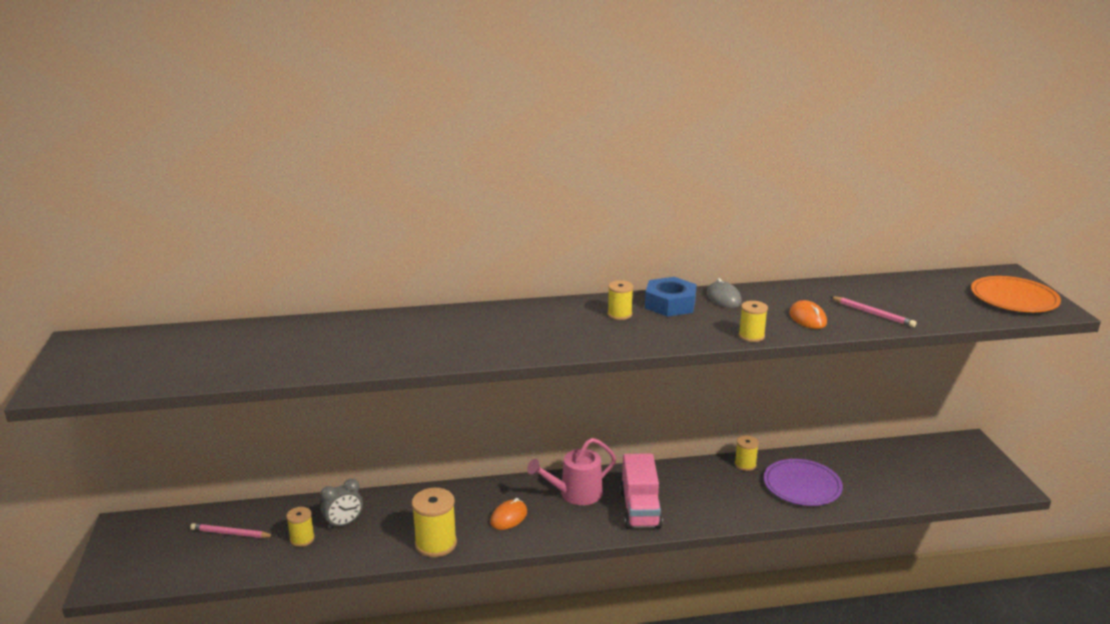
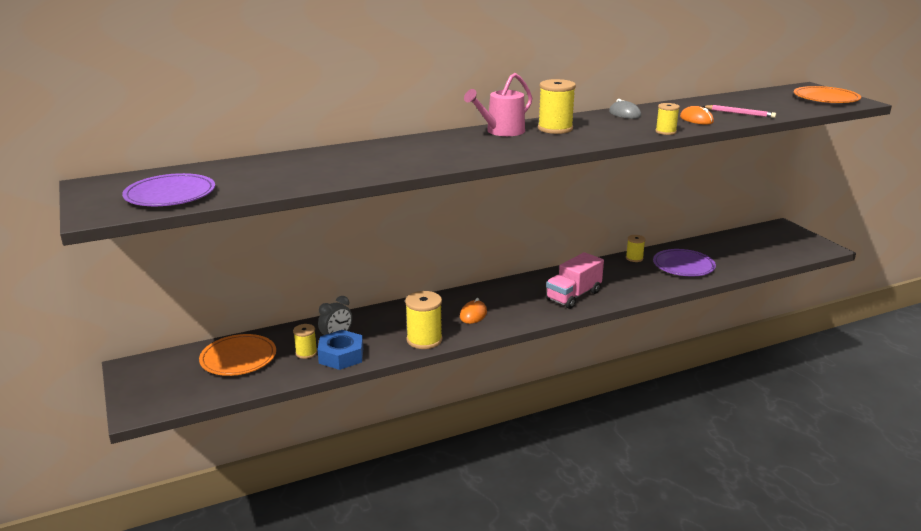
camera: 15 degrees left, 0 degrees up
pink pencil [190,523,274,538] -> orange plate [199,334,276,376]
pink watering can [527,438,616,505] -> pink watering can moved to [464,73,532,136]
yellow spool [607,280,633,320] -> yellow spool [538,79,576,134], size x1.72
pink truck [620,453,663,529] -> pink truck turned 60 degrees clockwise [546,252,604,309]
blue nut [645,277,697,317] -> blue nut moved to [317,330,363,370]
none -> purple plate [122,173,215,206]

